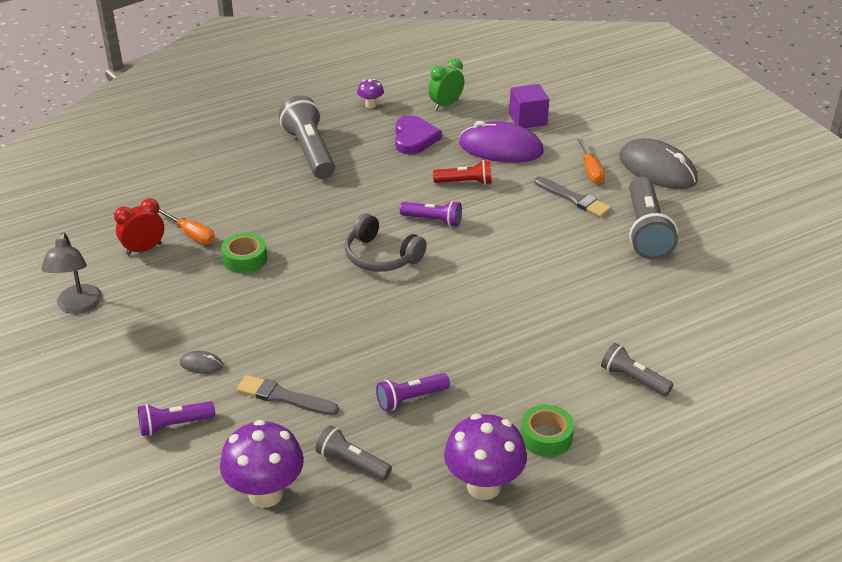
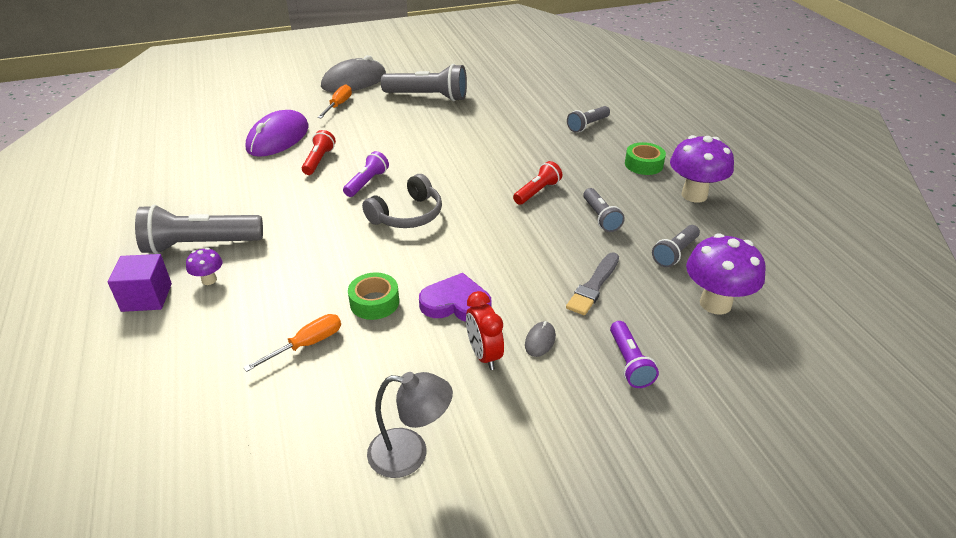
camera: 80 degrees left, 0 degrees up
red clock [114,198,164,255] -> red clock moved to [466,291,504,370]
purple mushroom [357,79,384,108] -> purple mushroom moved to [186,248,222,285]
purple flashlight [376,373,450,411] -> grey flashlight [583,188,625,232]
purple heart [395,115,442,155] -> purple heart moved to [419,273,492,322]
green clock [428,58,464,110] -> none
purple cube [509,84,549,128] -> purple cube moved to [107,254,172,312]
grey brush [534,177,611,217] -> none
orange screwdriver [576,136,605,184] -> orange screwdriver turned 75 degrees counterclockwise [317,85,352,118]
none -> red flashlight [513,161,562,205]

